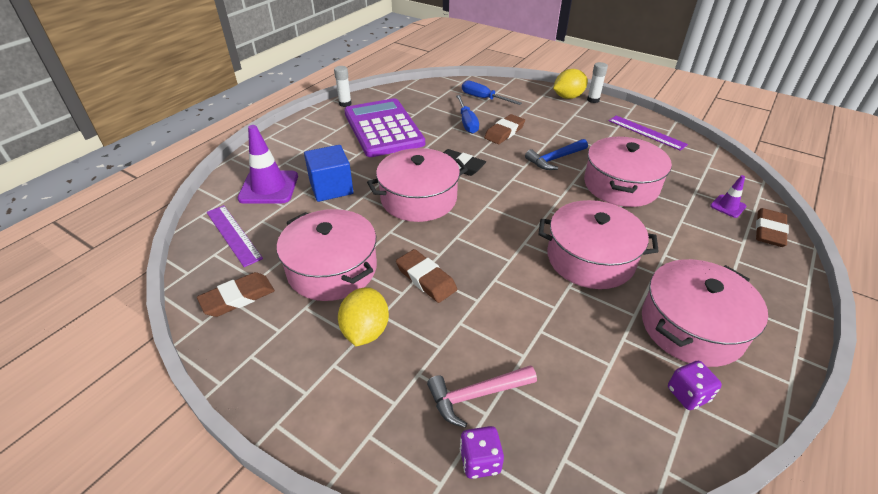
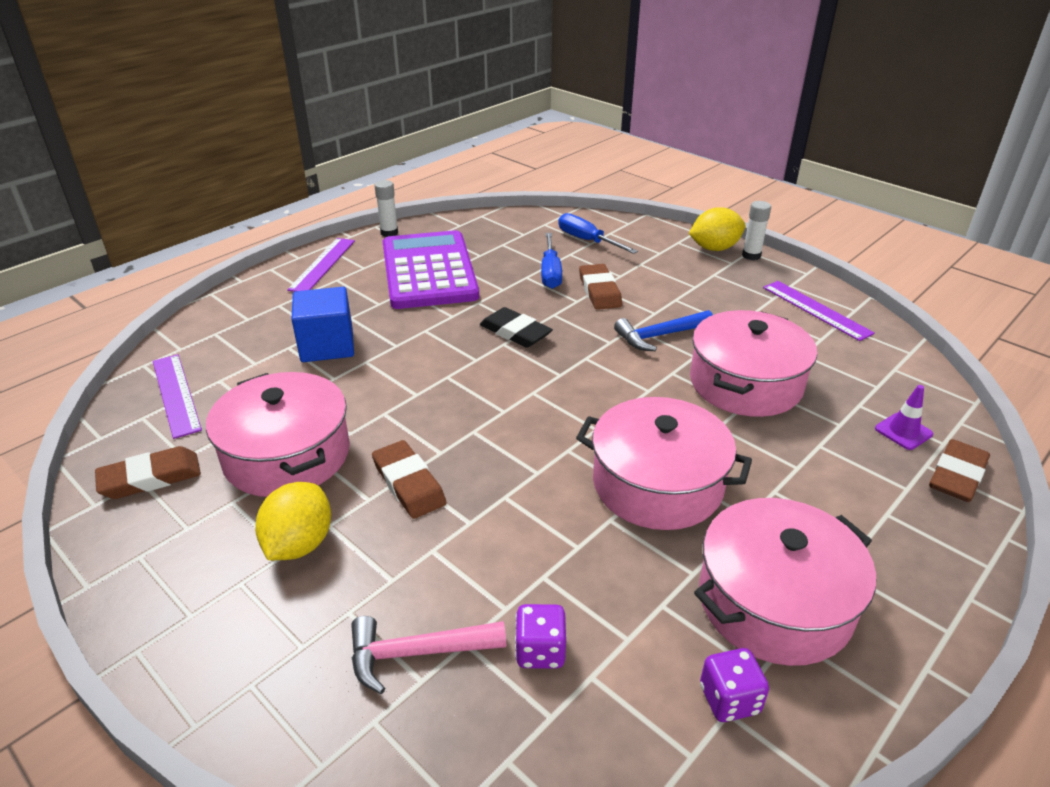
camera: 10 degrees right, 5 degrees down
purple traffic cone [238,125,298,204] -> none
pink pot [367,148,468,222] -> none
purple dice [460,426,504,479] -> purple dice moved to [515,604,566,669]
brown eraser [484,114,525,144] -> brown eraser turned 60 degrees counterclockwise [579,264,622,310]
none -> purple ruler [287,238,355,292]

